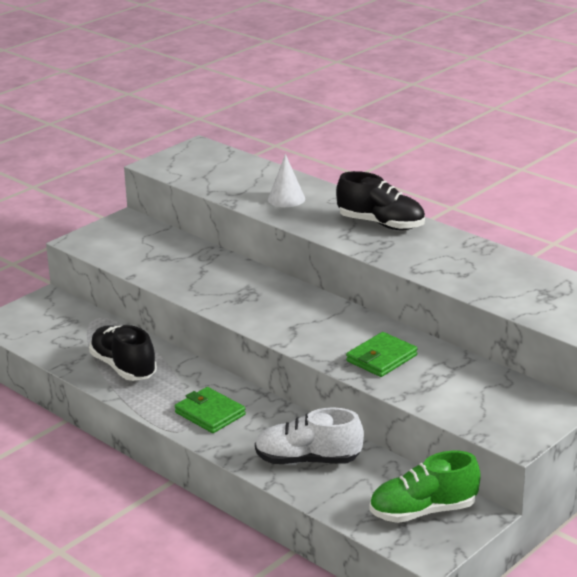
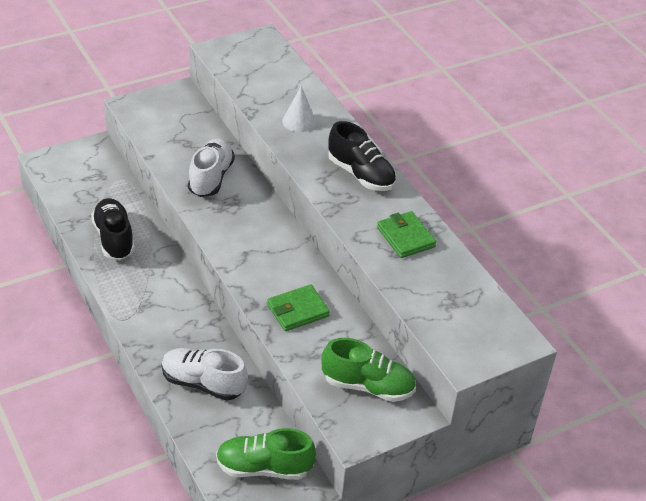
camera: 15 degrees right, 15 degrees up
green wallet [175,387,246,433] -> green wallet moved to [377,211,436,258]
none -> white shoe [188,138,235,197]
none -> green shoe [322,338,416,402]

